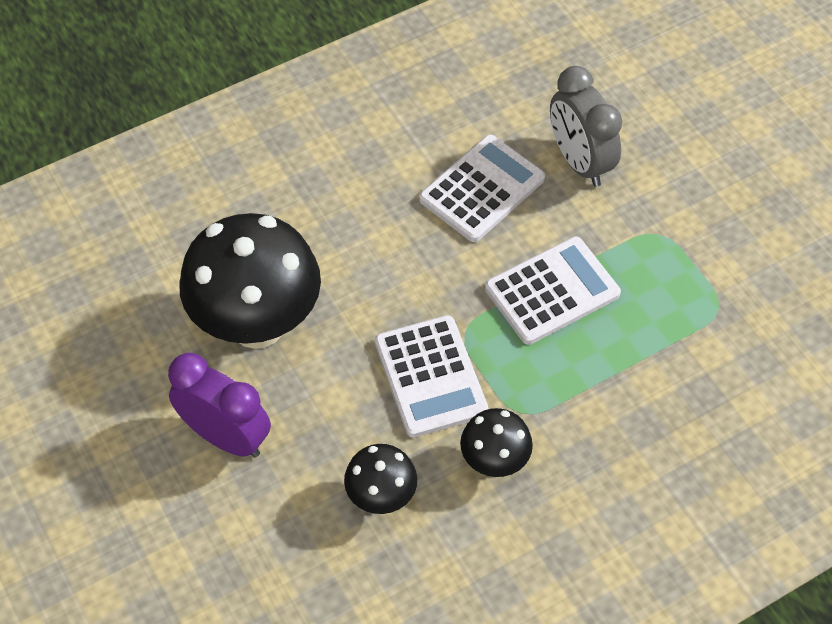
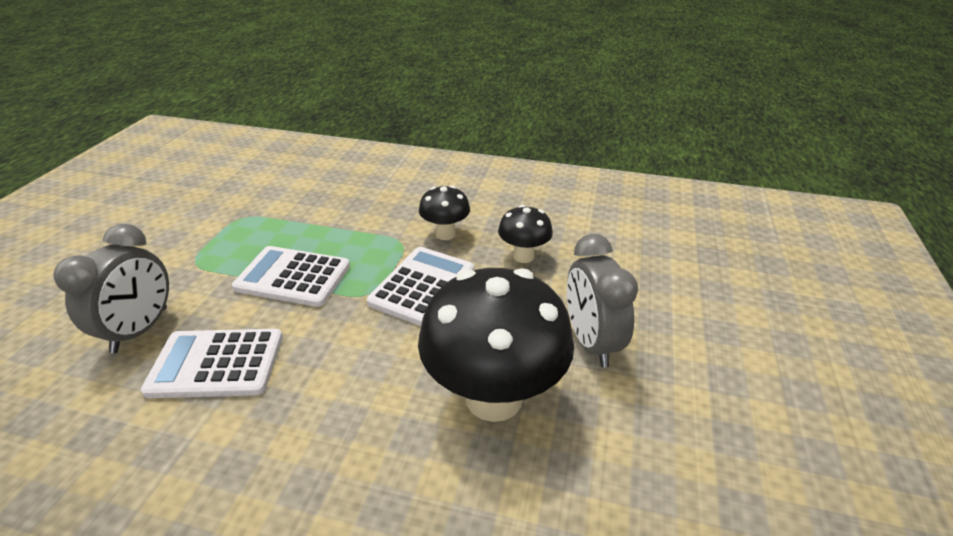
camera: 135 degrees left, 20 degrees down
purple clock [168,353,271,458] -> grey clock [567,234,638,368]

